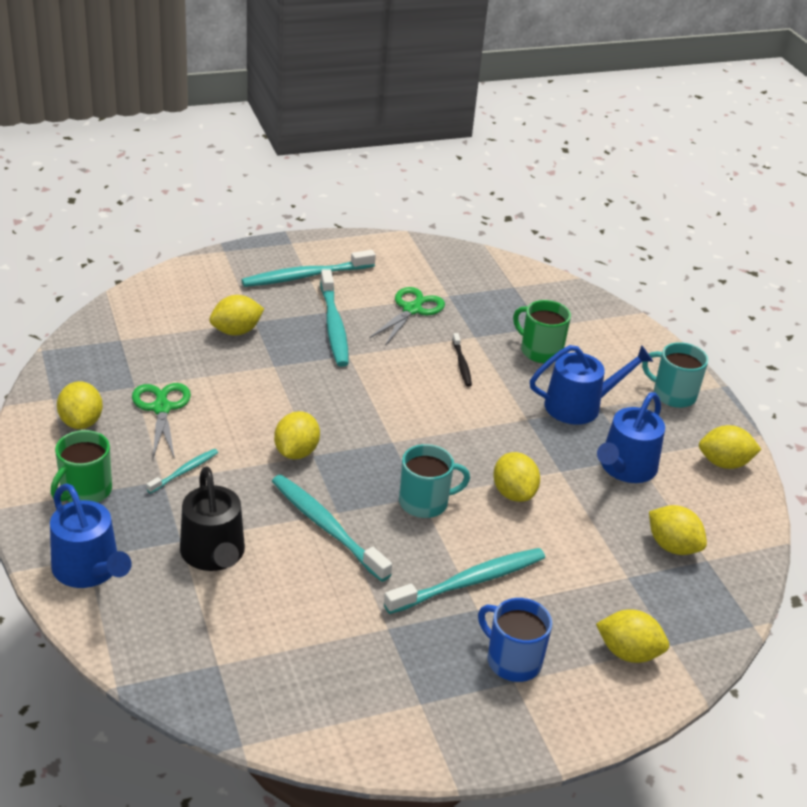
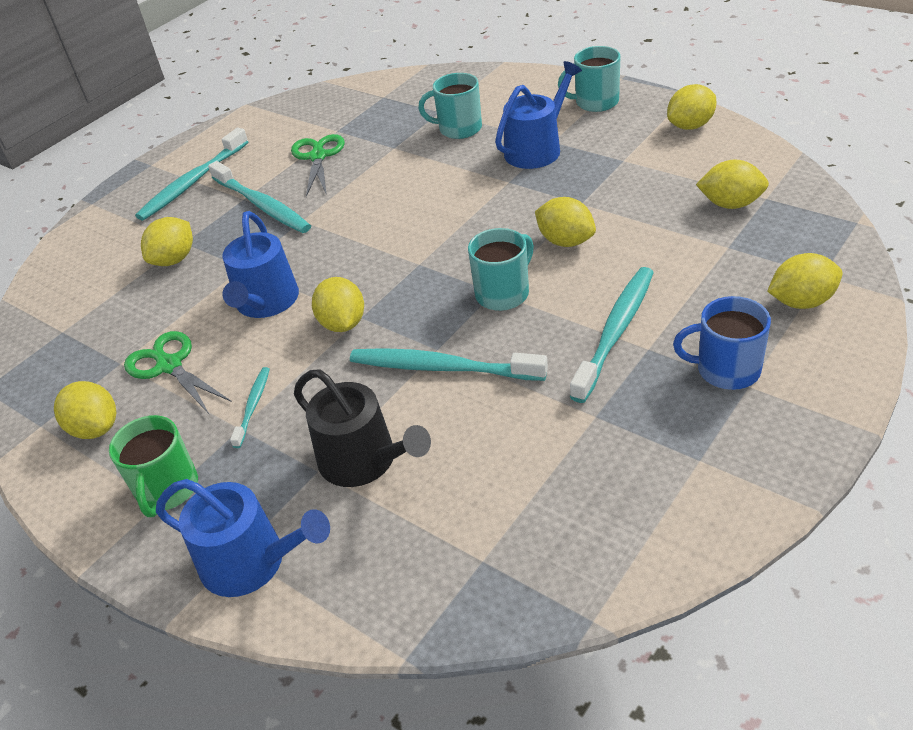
camera: 25 degrees left, 5 degrees up
black toothbrush [452,333,472,387] -> none
green mug [513,300,571,363] -> turquoise mug [418,73,482,139]
blue watering can [597,392,665,483] -> blue watering can moved to [222,211,299,318]

